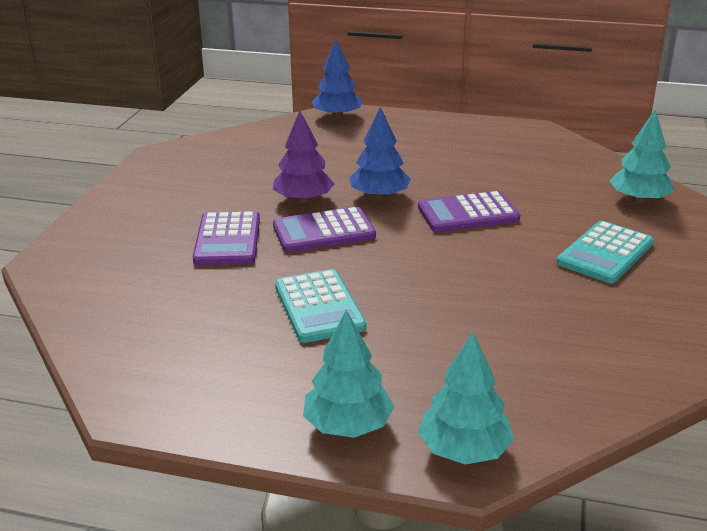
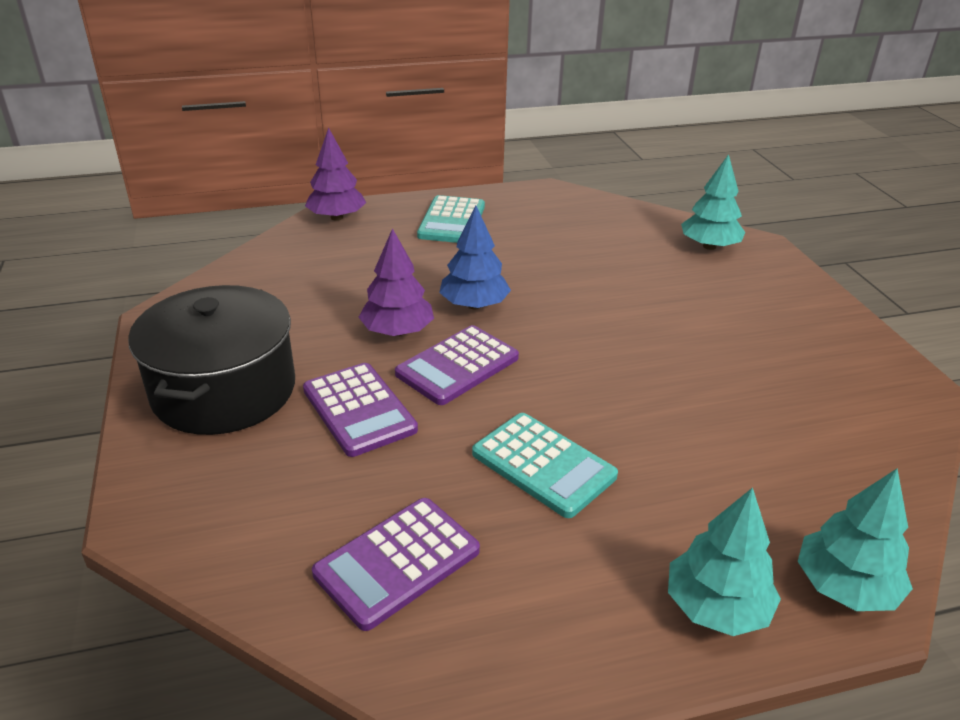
camera: 30 degrees left, 5 degrees up
blue tree [312,40,363,119] -> purple tree [305,127,366,221]
purple calculator [418,191,520,232] -> purple calculator moved to [312,498,480,631]
turquoise calculator [557,221,654,283] -> turquoise calculator moved to [417,195,485,243]
none -> black pot [128,285,295,435]

